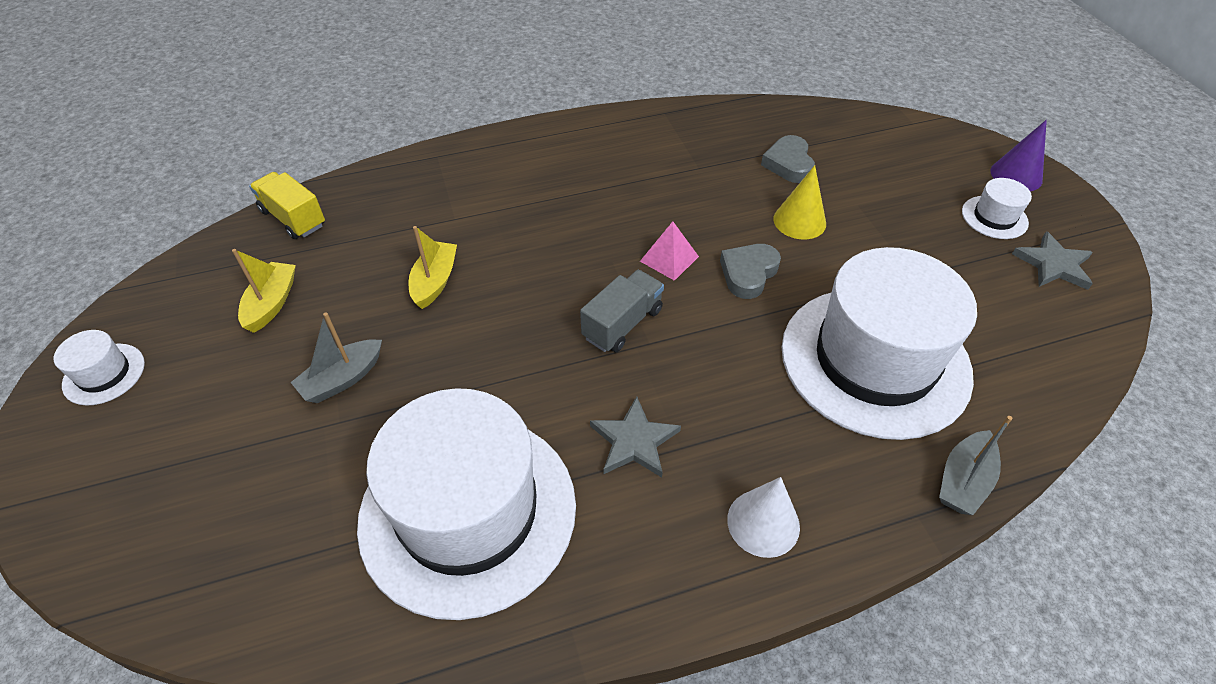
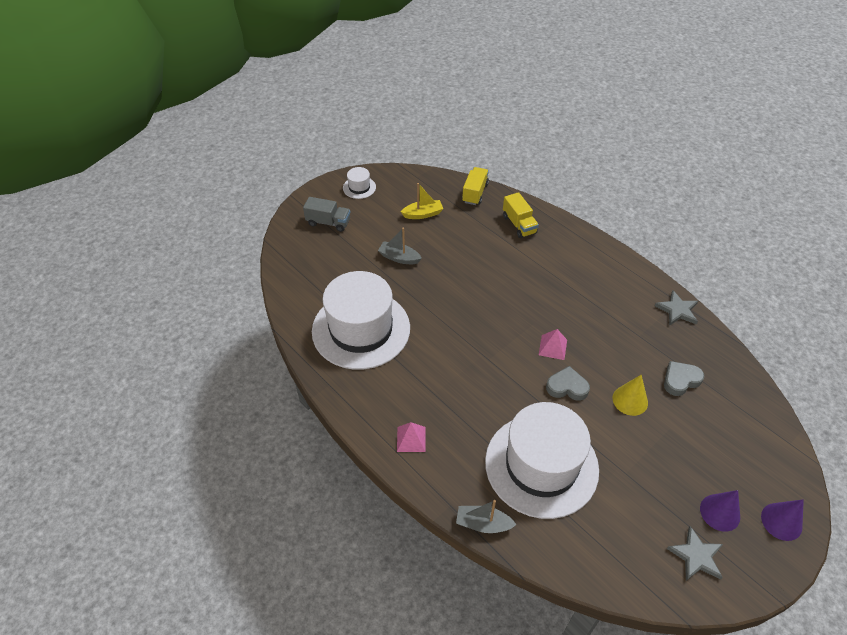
camera: 65 degrees right, 0 degrees up
yellow boat [409,226,457,309] -> none
grey truck [580,270,664,352] -> grey truck moved to [303,197,350,232]
grey star [590,396,681,478] -> grey star moved to [655,291,698,326]
white cone [727,477,800,558] -> pink pyramid [397,422,426,452]
white hat [962,178,1032,239] -> purple cone [700,490,740,532]
none -> yellow truck [503,192,539,238]

